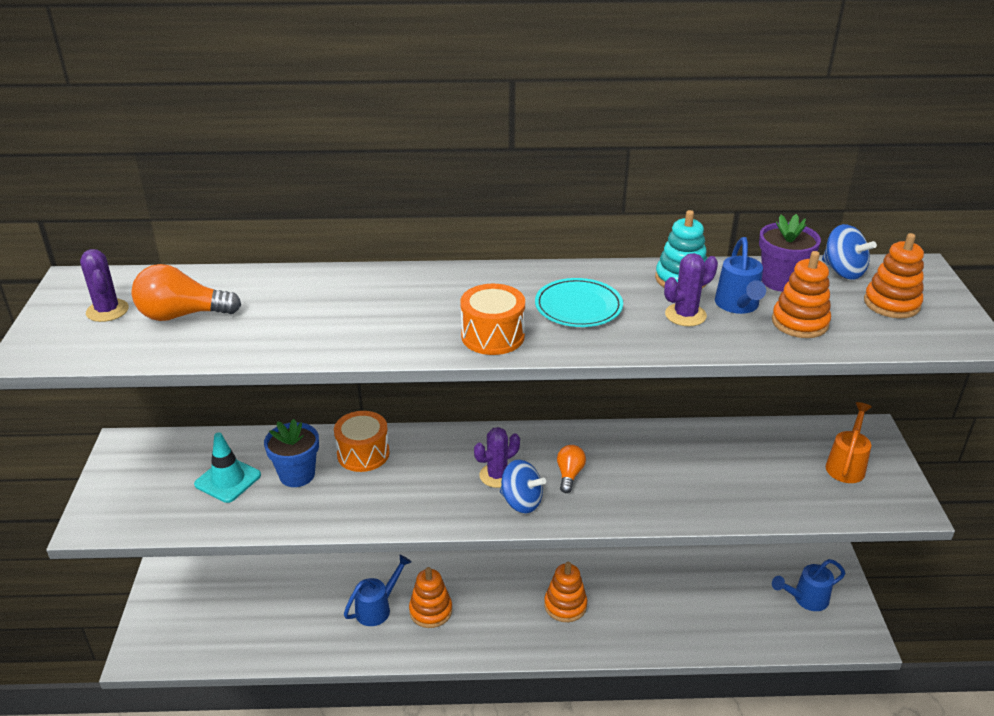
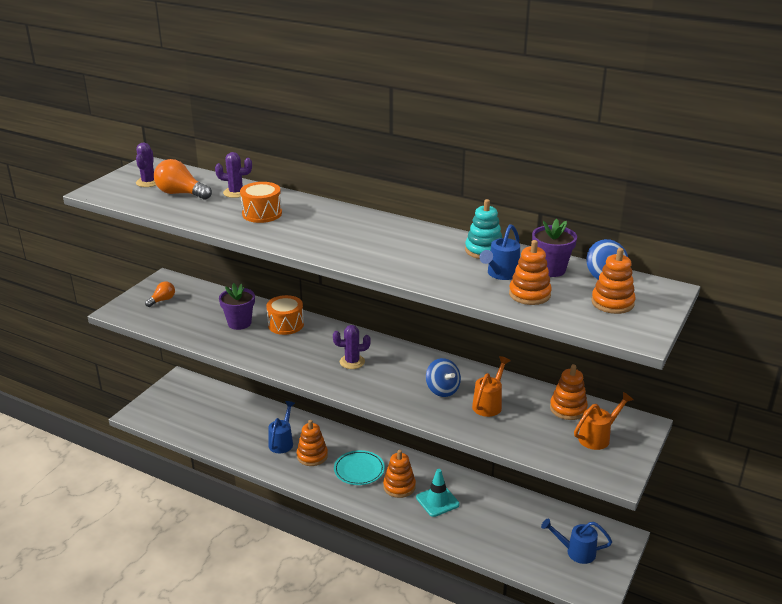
camera: 30 degrees right, 5 degrees down
turquoise traffic cone [194,432,261,503] -> turquoise traffic cone moved to [416,469,460,517]
blue flower pot [264,419,319,487] -> purple flower pot [219,283,255,330]
blue watering can [344,555,411,626] -> blue watering can turned 60 degrees counterclockwise [268,401,295,453]
orange drum [460,284,525,355] -> orange drum moved to [240,182,282,223]
blue spinning top [500,460,546,513] -> blue spinning top moved to [426,358,461,397]
turquoise plate [535,278,623,327] -> turquoise plate moved to [334,450,385,485]
orange light bulb [557,445,586,493] -> orange light bulb moved to [145,282,175,307]
purple cactus [664,253,718,326] -> purple cactus moved to [215,152,252,198]
none -> orange watering can [472,356,511,417]
none -> orange stacking toy [550,364,588,420]

